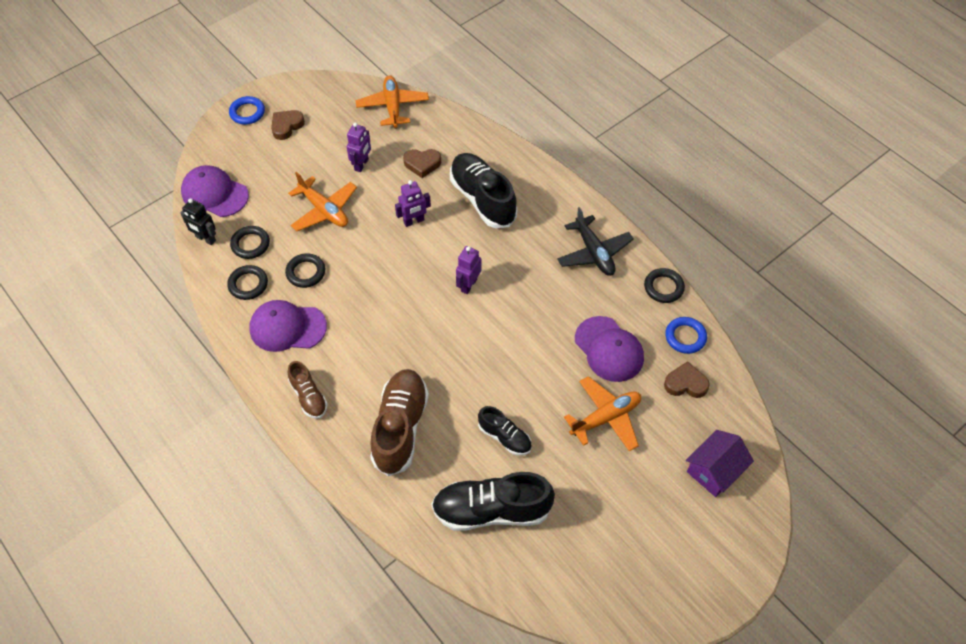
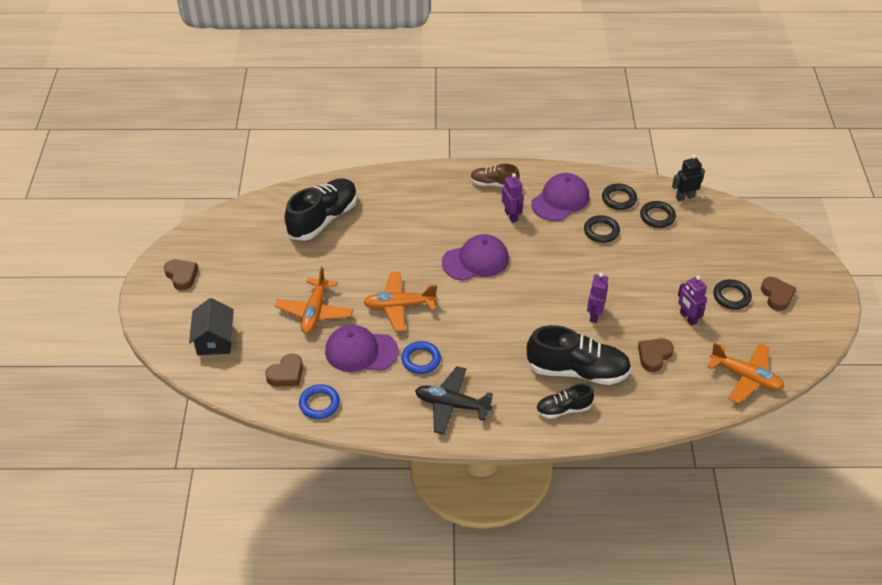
camera: 130 degrees right, 10 degrees down
purple cap [181,165,249,217] -> purple cap moved to [442,234,509,281]
blue ring [229,96,265,125] -> blue ring moved to [401,341,441,374]
orange plane [288,172,357,231] -> orange plane moved to [363,272,437,332]
brown shoe [370,369,429,476] -> none
purple robot [456,246,481,294] -> purple robot moved to [502,173,524,223]
black shoe [478,406,532,456] -> black shoe moved to [536,384,594,419]
black ring [644,268,685,303] -> black ring moved to [713,279,752,309]
purple house [686,430,754,497] -> black house [189,298,234,355]
none -> brown heart [164,259,198,290]

